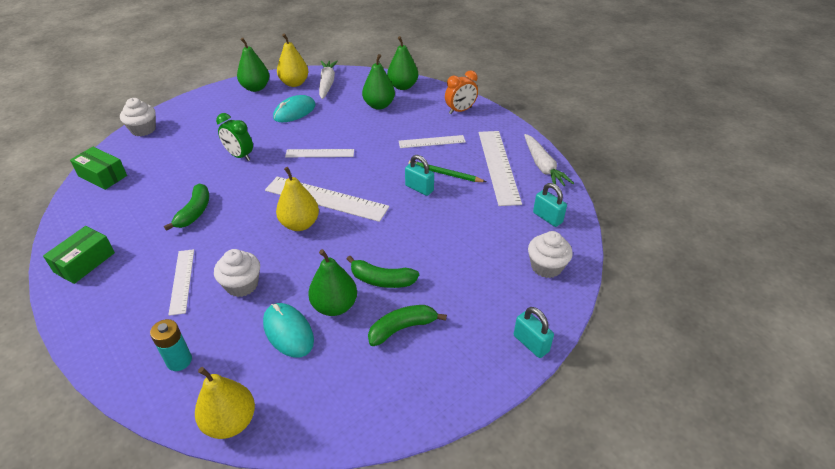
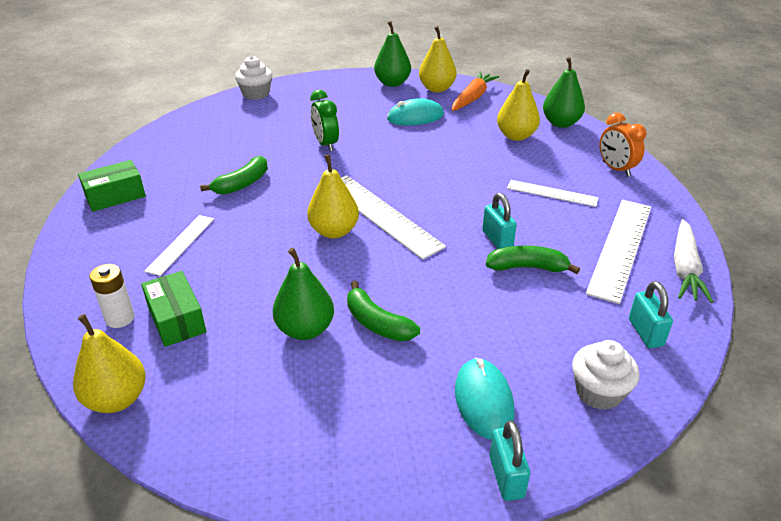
camera: 30 degrees right, 5 degrees down
green box [70,147,127,190] -> green box moved to [141,271,206,347]
turquoise battery [150,319,192,371] -> white battery [89,264,134,328]
white cupcake [214,249,260,297] -> none
turquoise mouse [263,303,314,358] -> turquoise mouse moved to [455,358,514,439]
white ruler [285,149,354,157] -> none
white carrot [319,61,338,99] -> orange carrot [452,72,499,111]
green pear [362,54,395,110] -> yellow pear [497,69,540,141]
green banana [368,305,447,346] -> green banana moved to [486,246,580,274]
green pencil [408,160,486,182] -> none
orange clock [445,70,478,114] -> orange clock turned 60 degrees clockwise [600,113,646,177]

